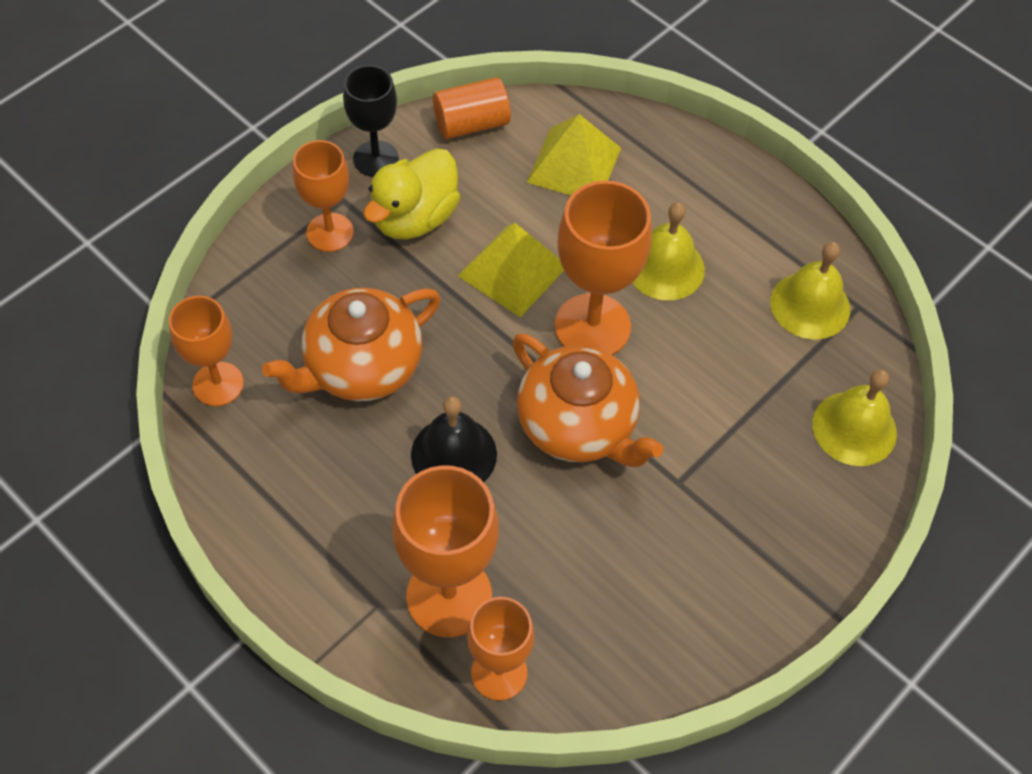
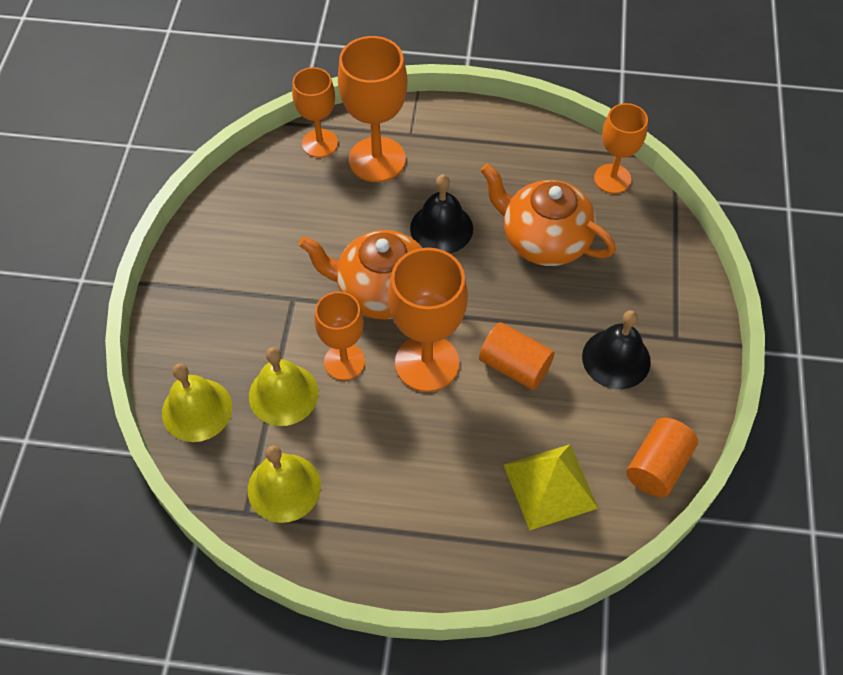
camera: 145 degrees right, 0 degrees up
orange teapot [262,288,441,401] -> orange teapot turned 75 degrees counterclockwise [481,164,616,266]
orange goblet [293,140,354,252] -> orange goblet moved to [314,291,365,380]
black goblet [343,65,399,177] -> none
yellow duck [364,148,460,239] -> black bell [582,310,651,389]
yellow pyramid [458,223,564,317] -> orange cylinder [479,322,554,390]
yellow bell [632,202,705,301] -> yellow bell moved to [249,347,318,426]

